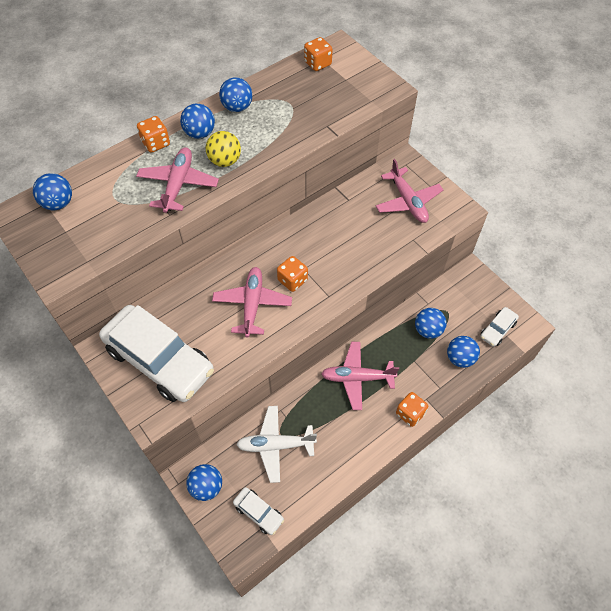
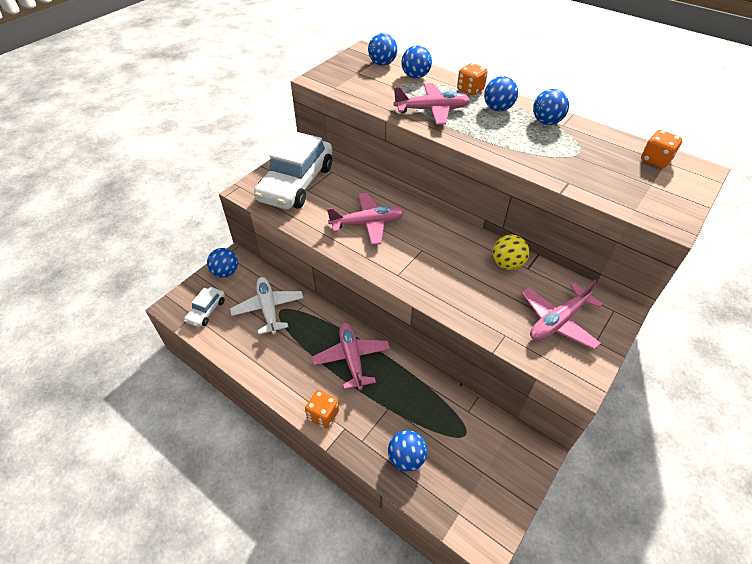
camera: 75 degrees right, 10 degrees down
yellow ball [206,131,241,167] -> yellow ball moved to [493,234,529,270]
orange dice [277,256,308,292] -> none
blue ball [415,308,447,339] -> blue ball moved to [401,45,432,79]
white car [480,307,519,347] -> none

